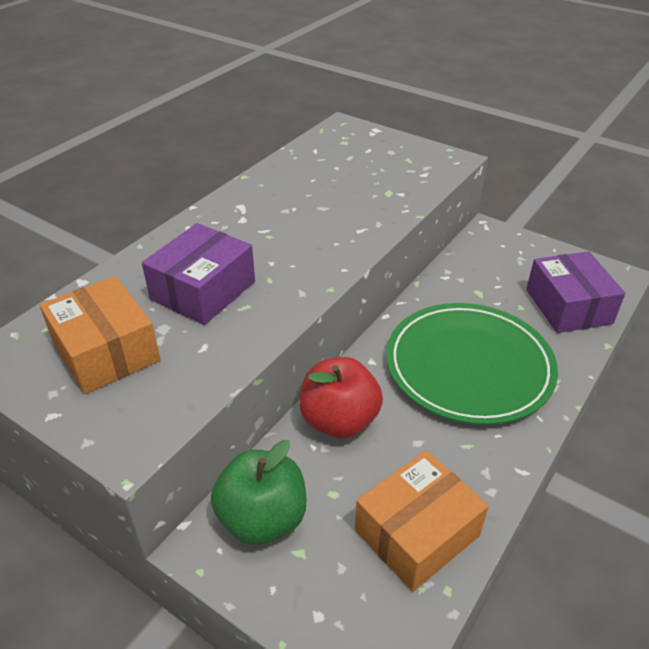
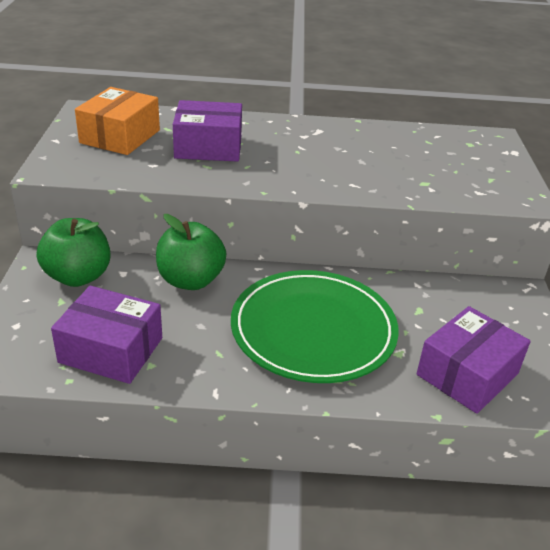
camera: 55 degrees right, 5 degrees down
red apple [299,357,383,438] -> green apple [156,214,226,290]
orange box [355,450,489,592] -> purple box [51,286,162,384]

